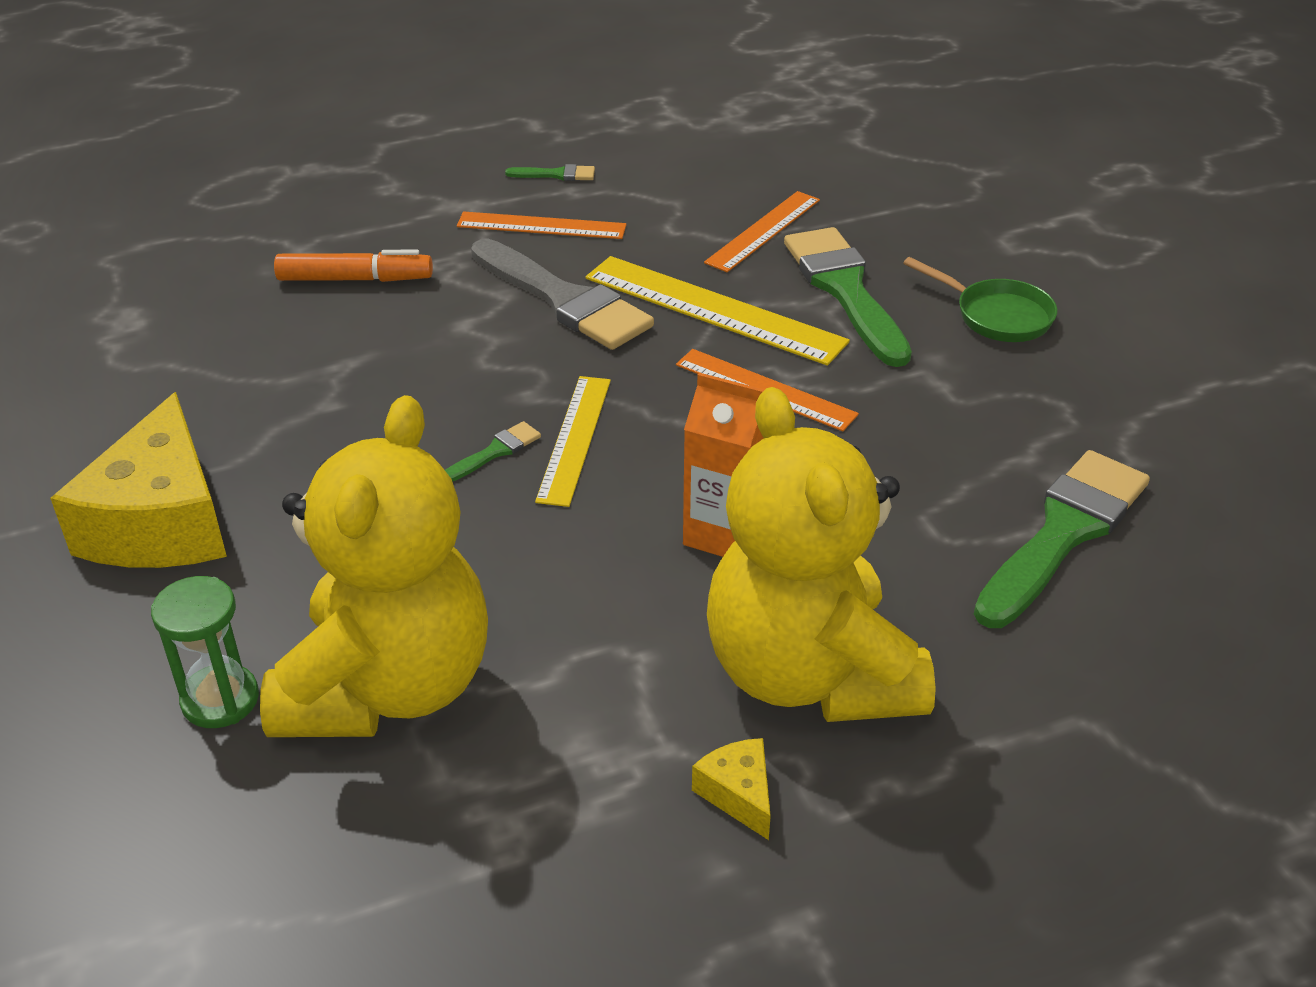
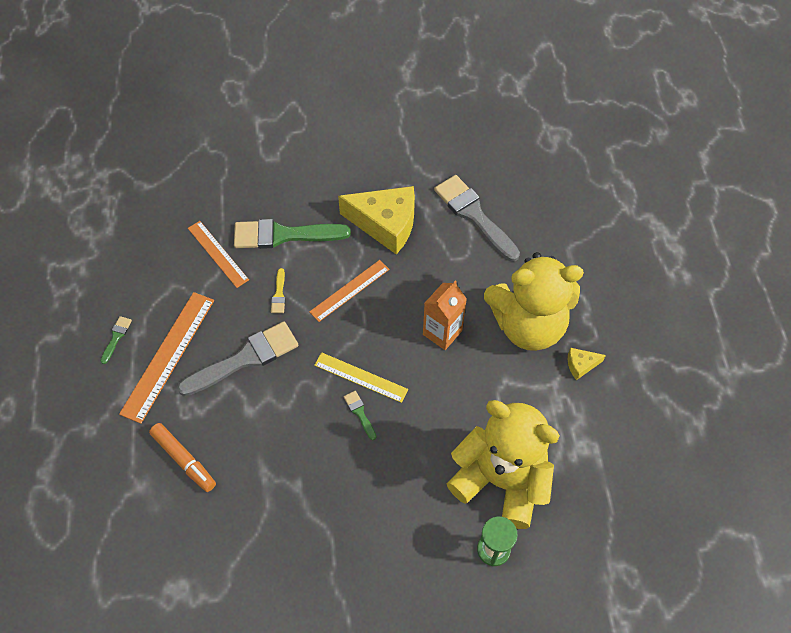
camera: 75 degrees left, 20 degrees up
yellow cheese [50,392,227,568] -> yellow cheese moved to [338,186,415,254]
orange marker [274,250,433,282] -> orange marker turned 120 degrees clockwise [149,423,216,492]
orange ruler [457,212,627,239] -> orange ruler [119,292,214,424], size x1.55
yellow ruler [586,256,850,366] -> yellow brush [271,268,286,313]
green pan [903,257,1057,342] -> none
green brush [974,450,1150,628] -> grey brush [434,175,520,261]

